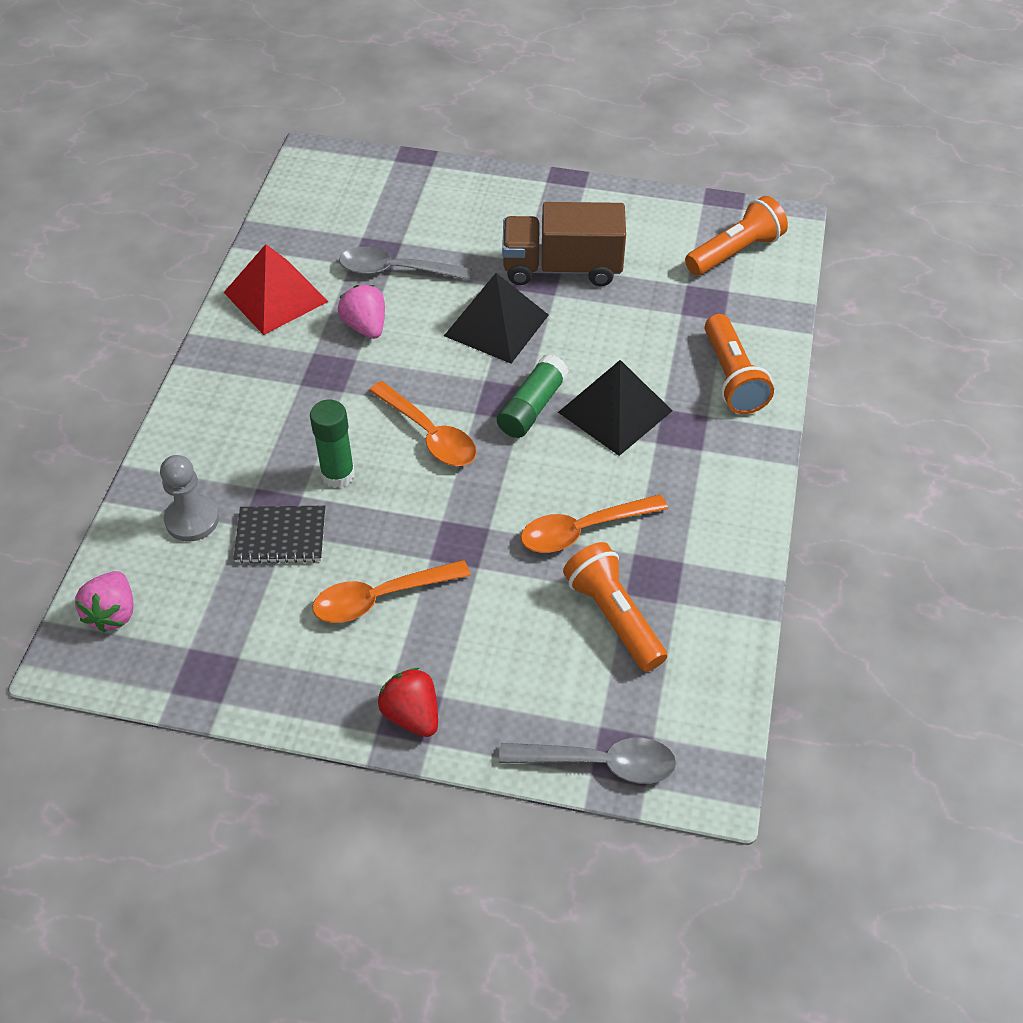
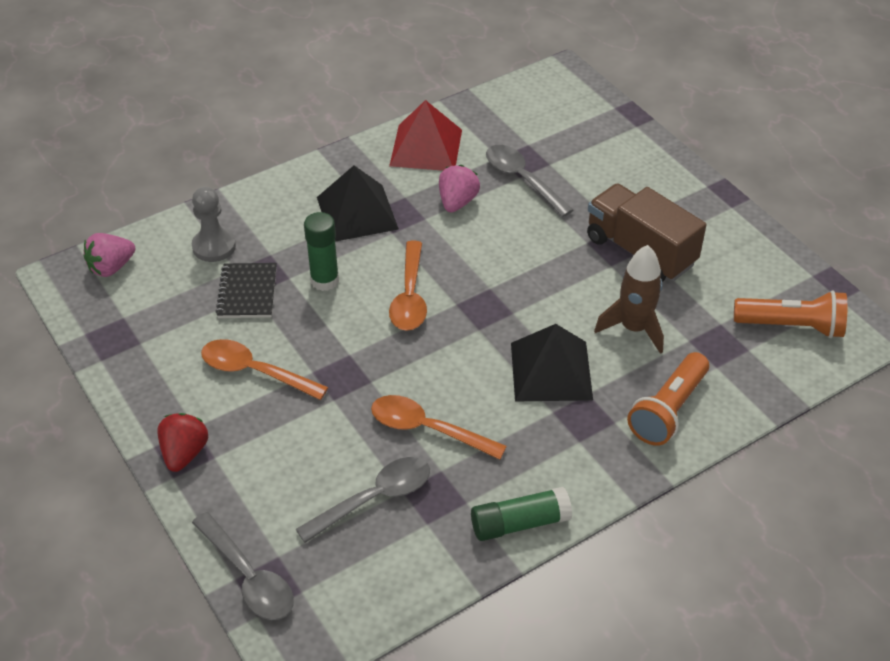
camera: 45 degrees right, 5 degrees down
black notebook [233,506,325,564] -> black notebook turned 45 degrees clockwise [215,263,277,318]
black pyramid [444,273,549,364] -> black pyramid moved to [317,165,399,242]
green glue stick [497,354,569,438] -> green glue stick moved to [471,487,572,541]
orange flashlight [563,542,667,672] -> grey spoon [296,457,430,543]
none -> brown rocket [594,245,664,354]

